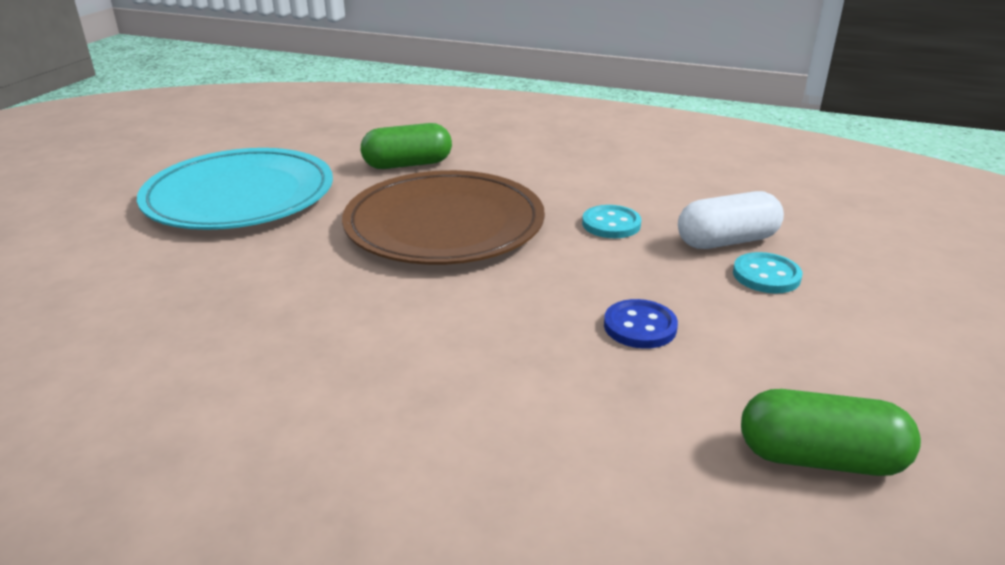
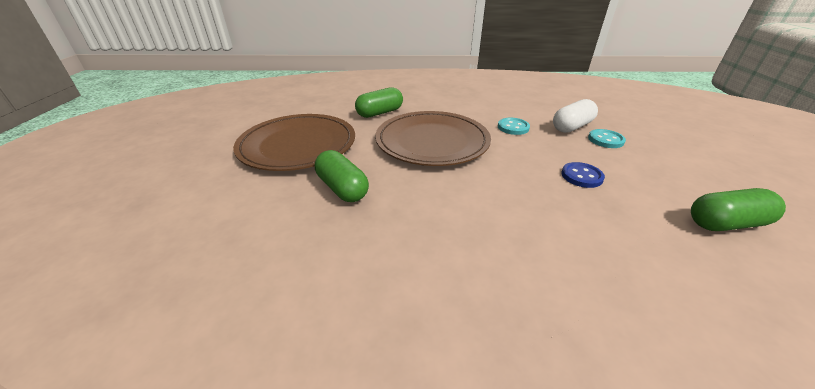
camera: 20 degrees left, 5 degrees up
turquoise plate [137,148,333,230] -> brown plate [233,114,355,171]
none -> green capsule [315,150,369,202]

